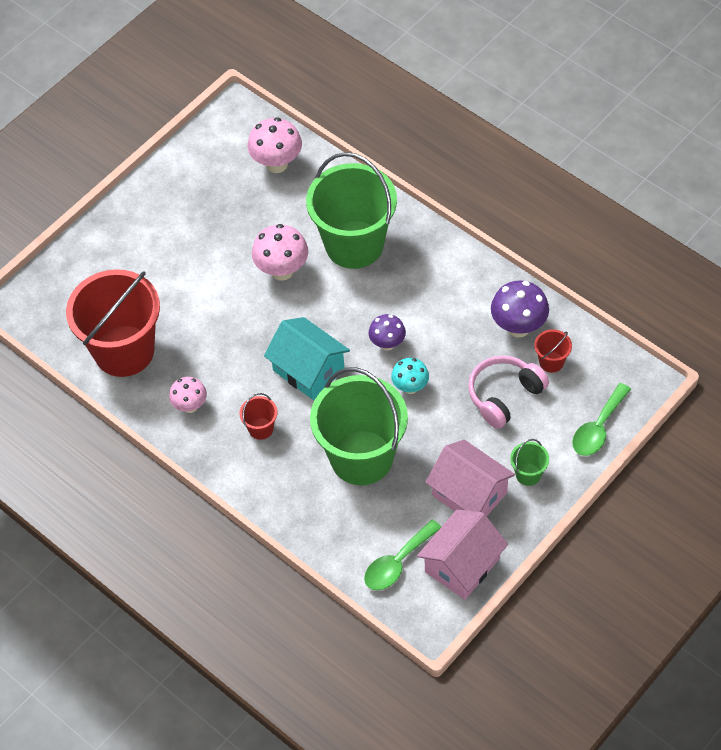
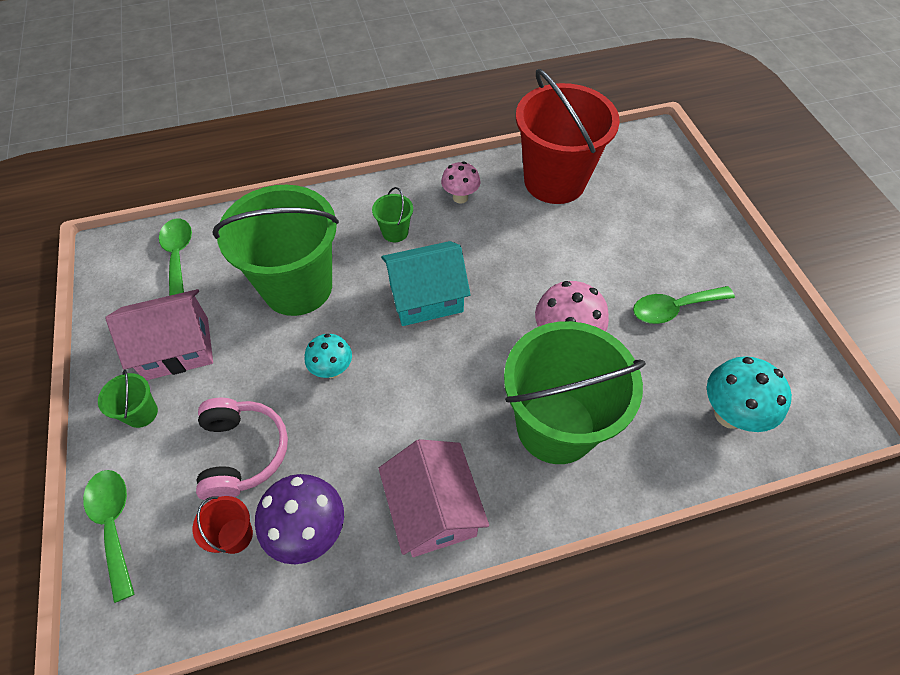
camera: 120 degrees right, 0 degrees up
red bucket [239,393,277,440] -> green bucket [372,187,413,242]
pink mushroom [247,117,302,173] -> turquoise mushroom [707,356,792,432]
purple mushroom [369,314,406,351] -> none
pink house [417,509,508,600] -> pink house moved to [378,439,489,557]
none -> green spoon [633,286,735,324]

